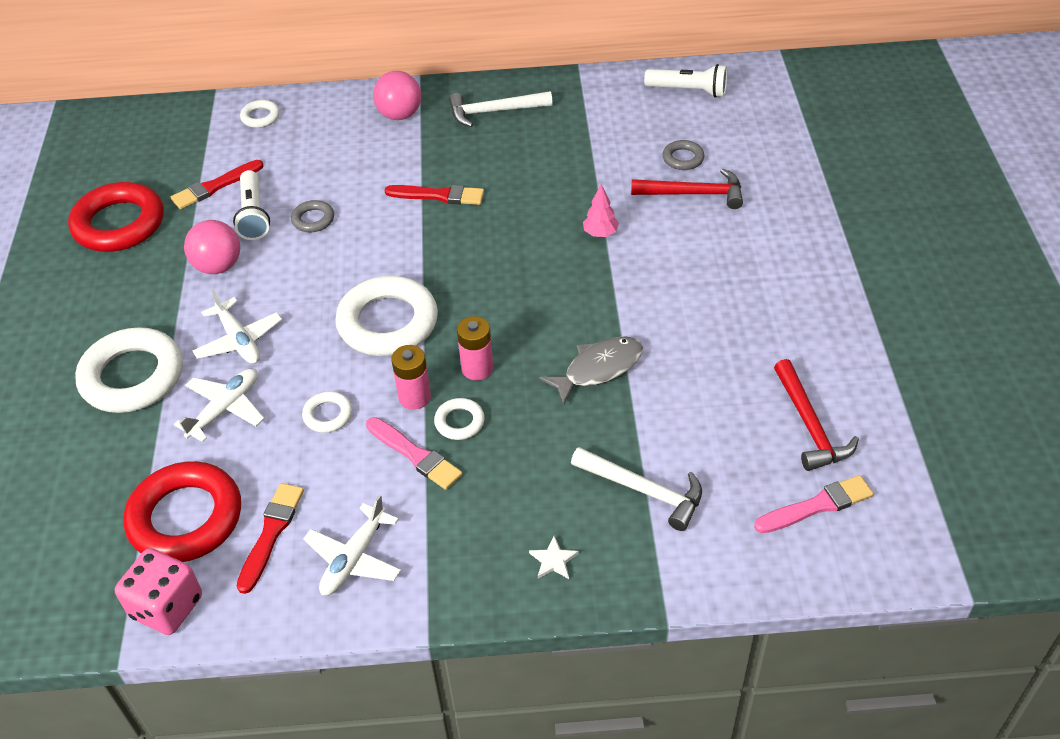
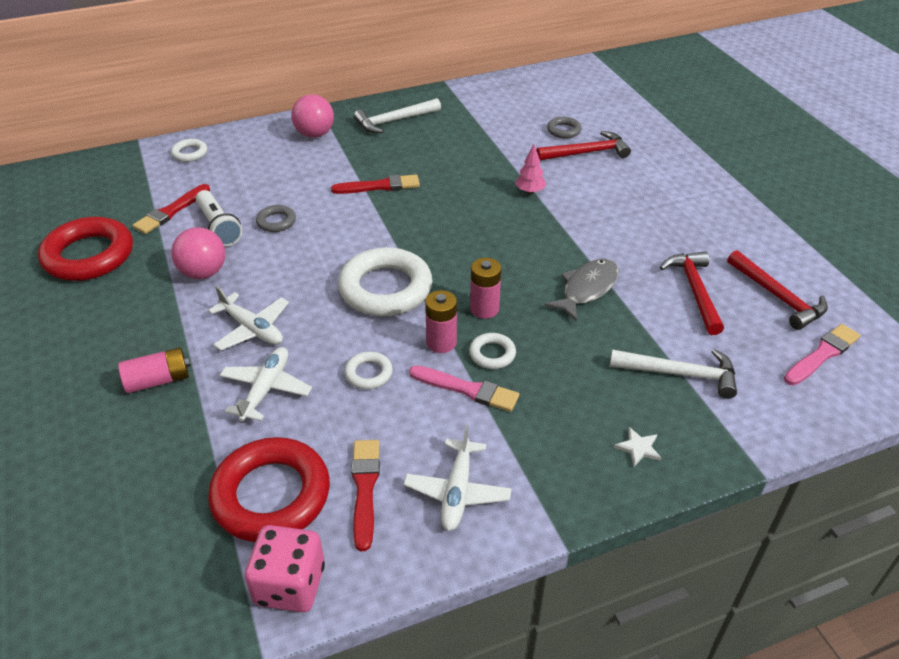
camera: 20 degrees left, 5 degrees down
white ring [75,327,183,413] -> pink battery [118,347,191,393]
white flashlight [644,64,727,97] -> none
none -> red hammer [660,251,724,335]

